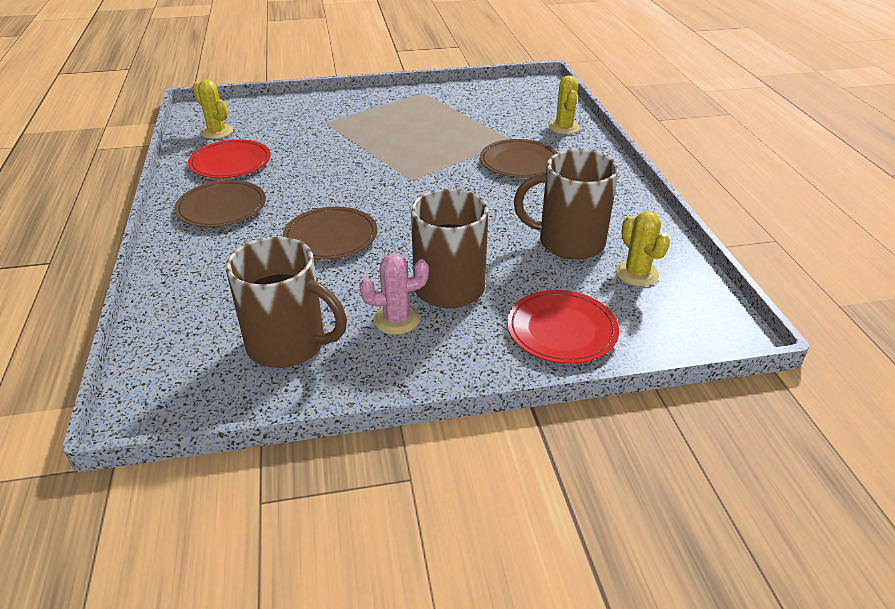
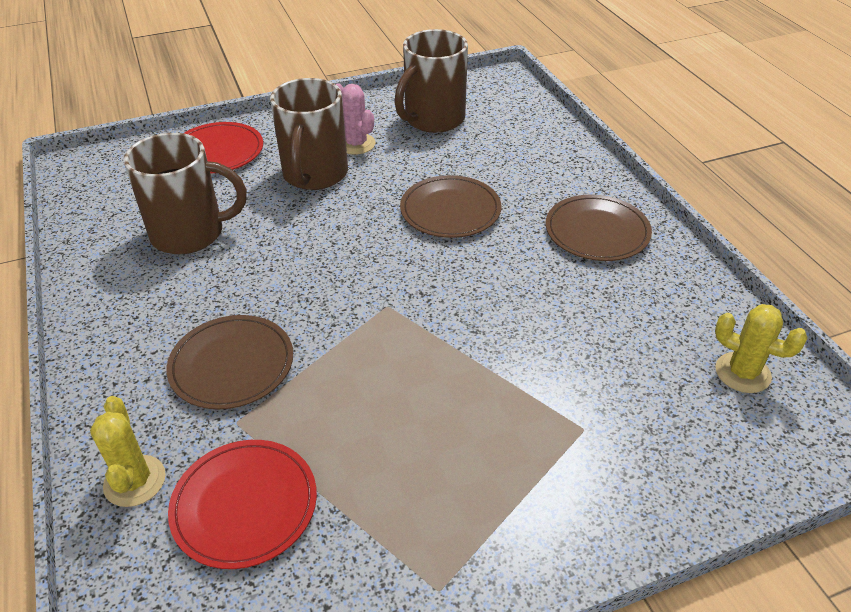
camera: 170 degrees right, 5 degrees up
red plate [188,139,271,178] -> red plate moved to [168,440,317,569]
brown mug [226,237,347,368] -> brown mug turned 60 degrees counterclockwise [394,29,468,133]
pink cactus [359,254,429,335] -> pink cactus turned 75 degrees clockwise [336,83,376,155]
yellow cactus [615,211,670,286] -> none

